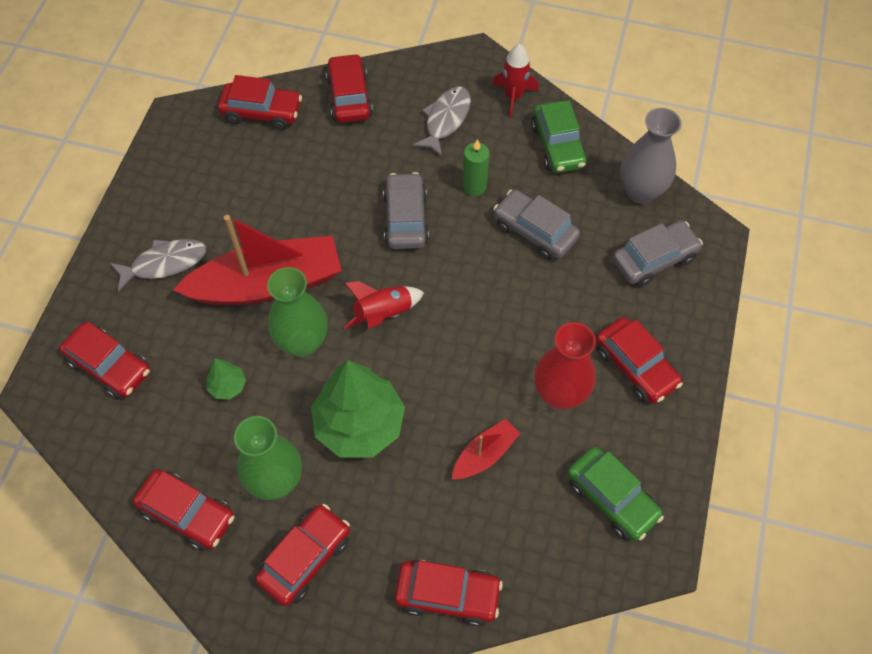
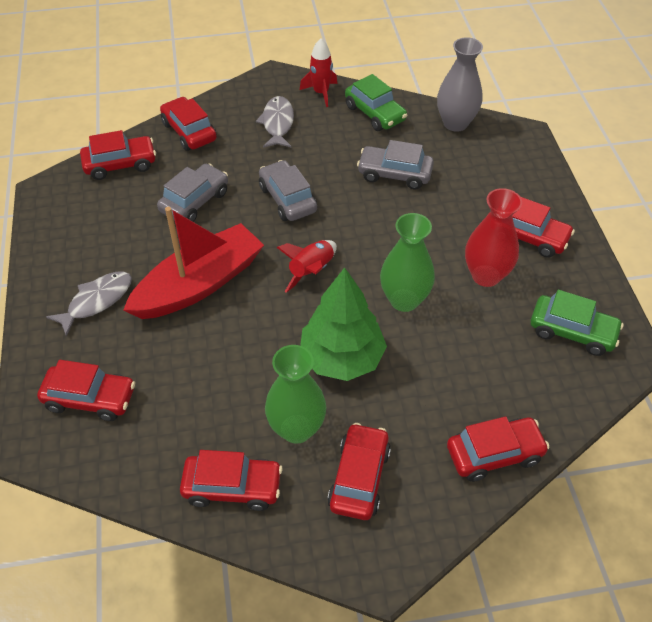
camera: 25 degrees left, 10 degrees down
green tree [206,358,246,399] -> none
green vase [267,267,328,357] -> green vase moved to [380,213,435,312]
red boat [452,419,521,479] -> none
green candle [463,139,490,196] -> none
grey car [613,221,703,287] -> grey car moved to [157,163,228,222]

